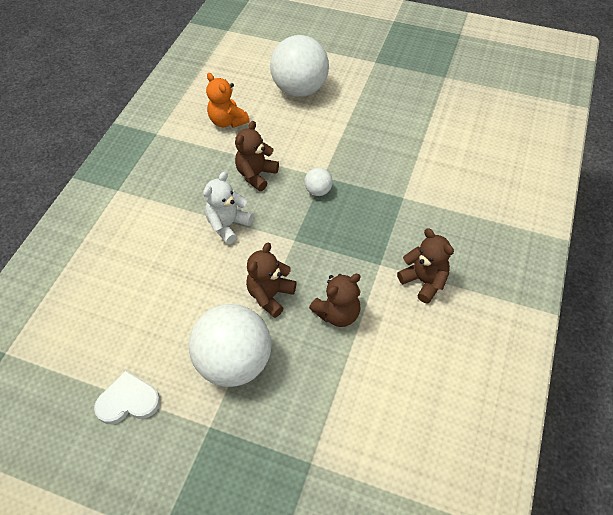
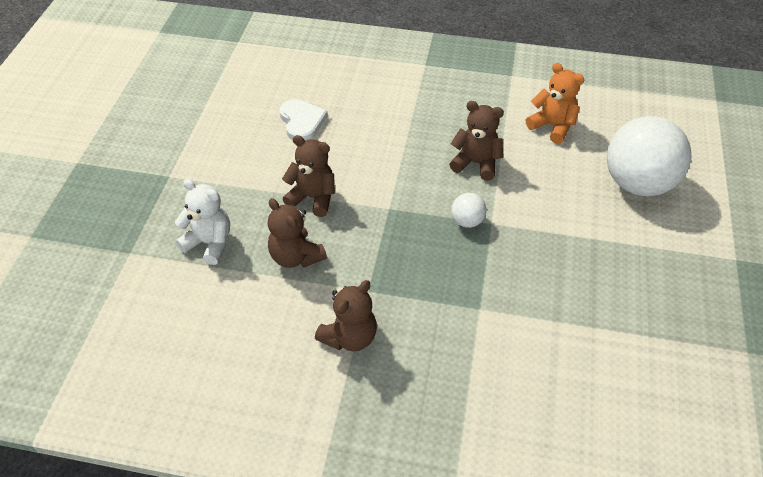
camera: 80 degrees right, 5 degrees down
white heart [94,370,160,424] -> white heart moved to [280,99,328,140]
white ball [189,304,271,387] -> none
white teddy bear [203,172,253,244] -> white teddy bear moved to [175,179,230,265]
orange teddy bear [206,73,250,128] -> orange teddy bear turned 90 degrees clockwise [526,63,585,144]

